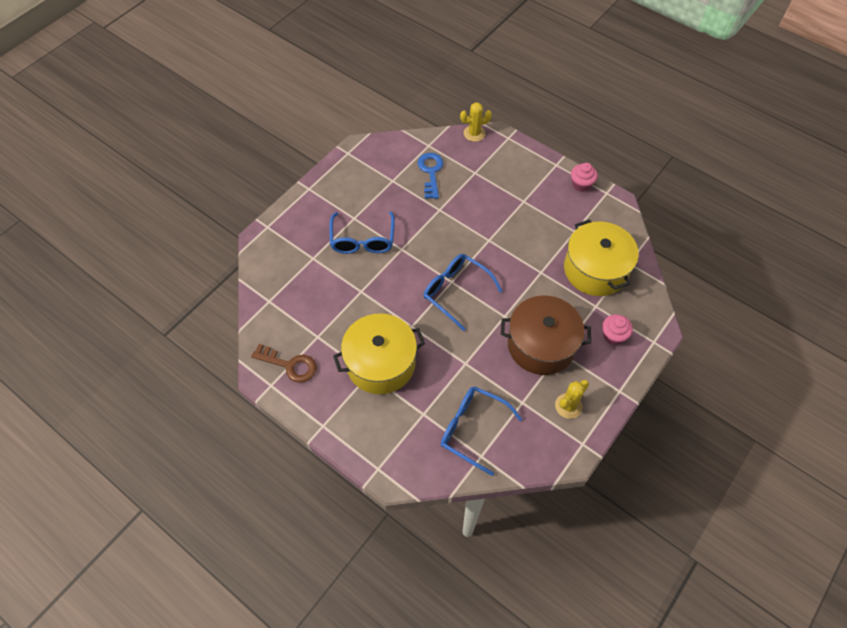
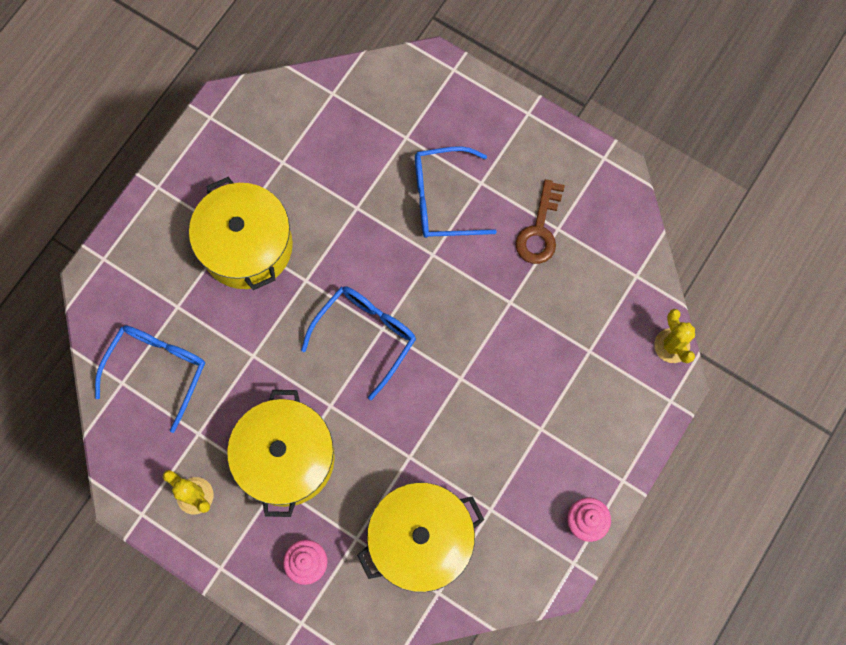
camera: 85 degrees right, 15 degrees up
brown key [251,344,317,383] -> brown key moved to [515,179,565,264]
blue key [418,153,444,199] -> none
brown pot [501,296,591,375] -> yellow pot [227,390,335,517]

